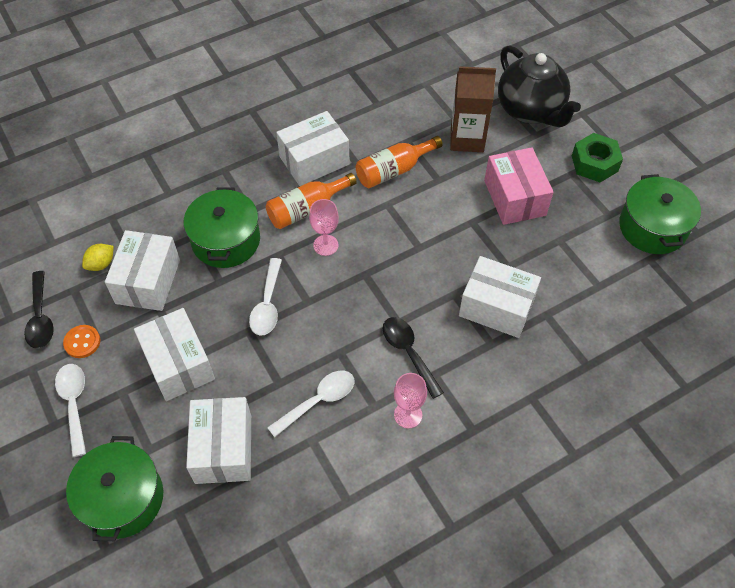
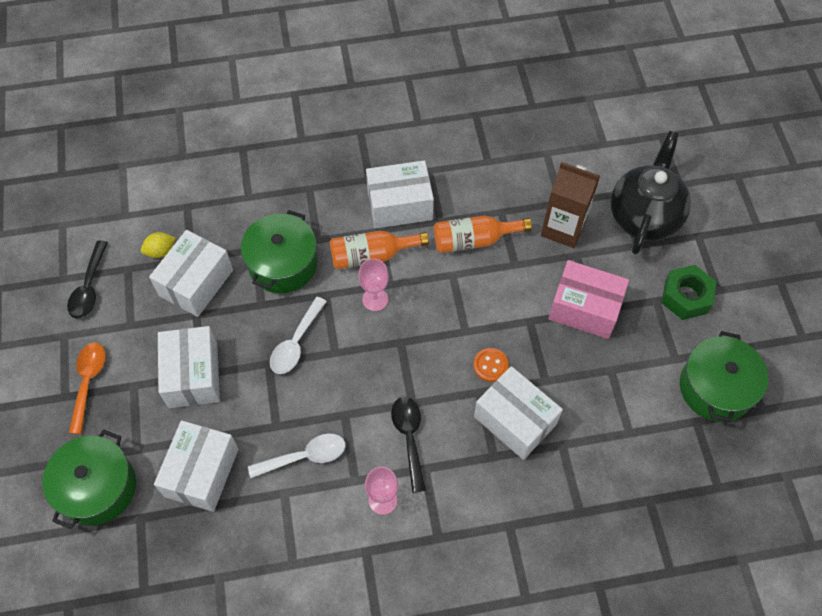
camera: 20 degrees right, 5 degrees up
white spoon [55,364,86,457] -> orange spoon [69,343,106,434]
orange button [63,325,100,358] -> orange button moved to [473,348,509,382]
pink box [484,147,553,225] -> pink box turned 75 degrees counterclockwise [548,260,629,339]
black teapot [498,45,581,127] -> black teapot turned 150 degrees counterclockwise [611,131,691,255]

